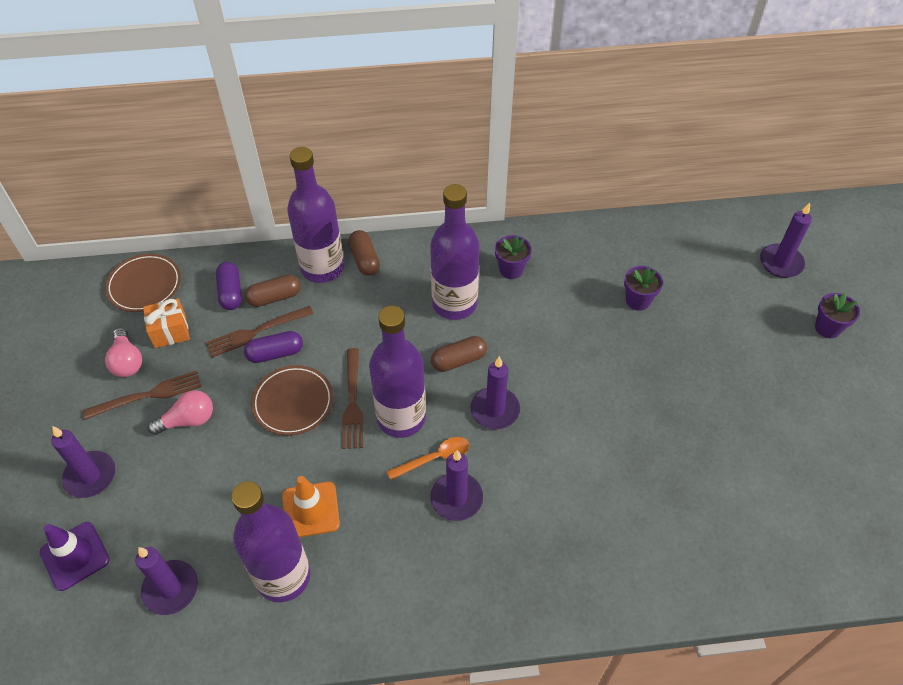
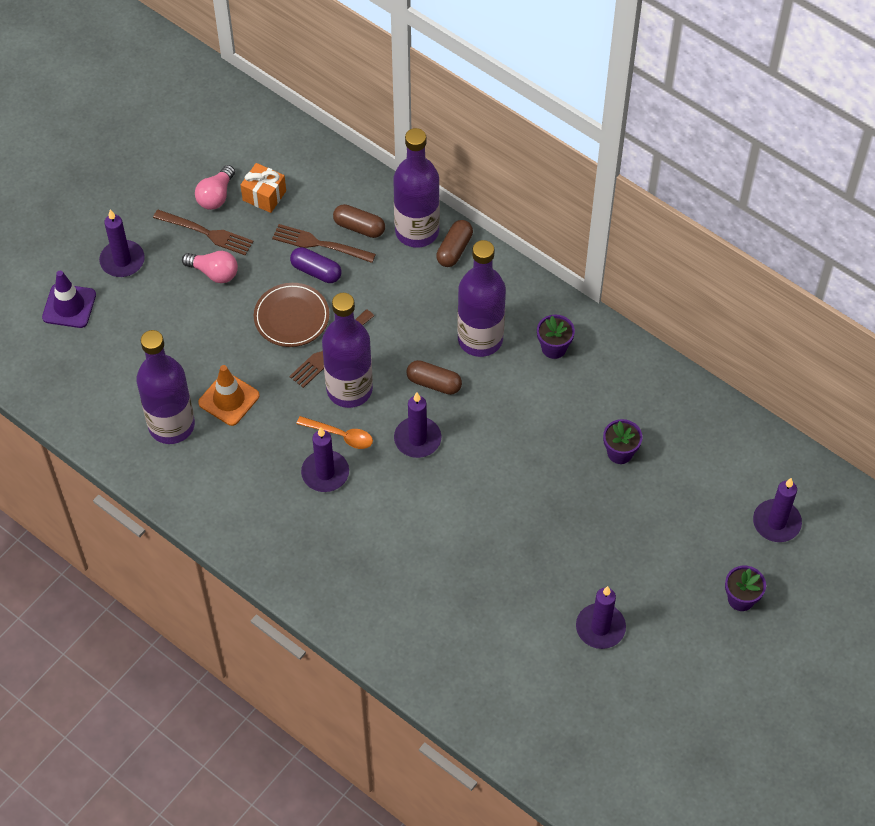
camera: 45 degrees right, 5 degrees up
brown plate [105,254,181,312] -> none
purple candle [135,547,198,615] -> purple candle moved to [576,586,626,649]
purple capsule [216,262,242,310] -> none

